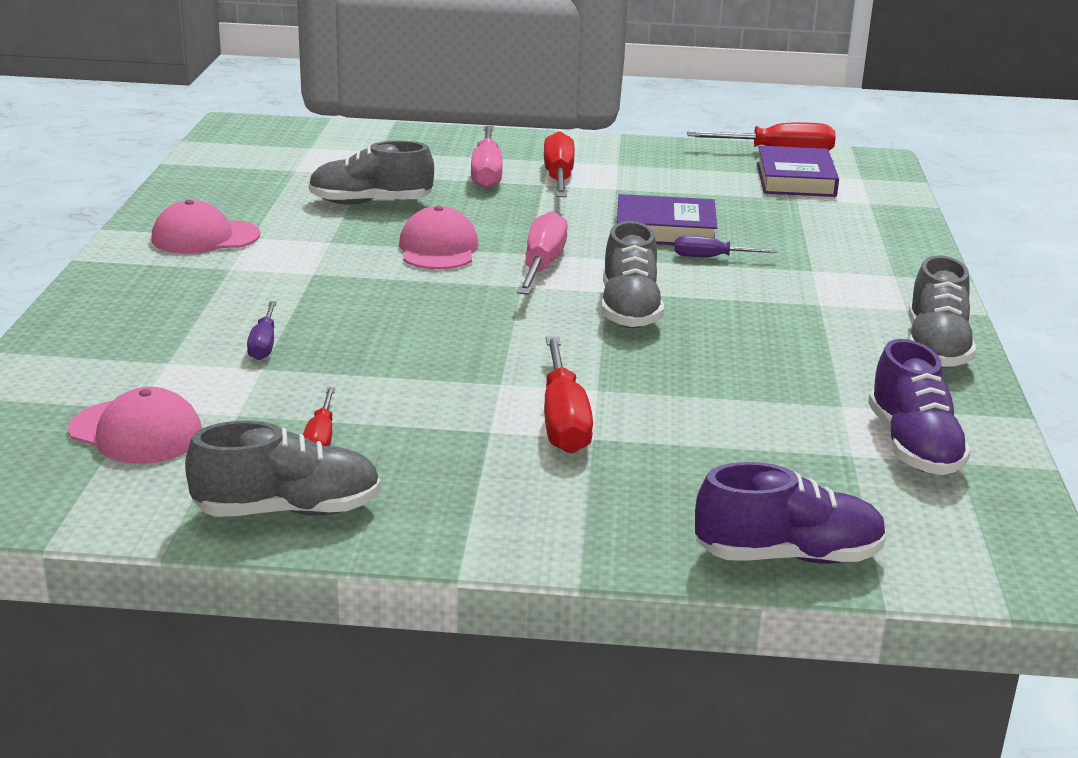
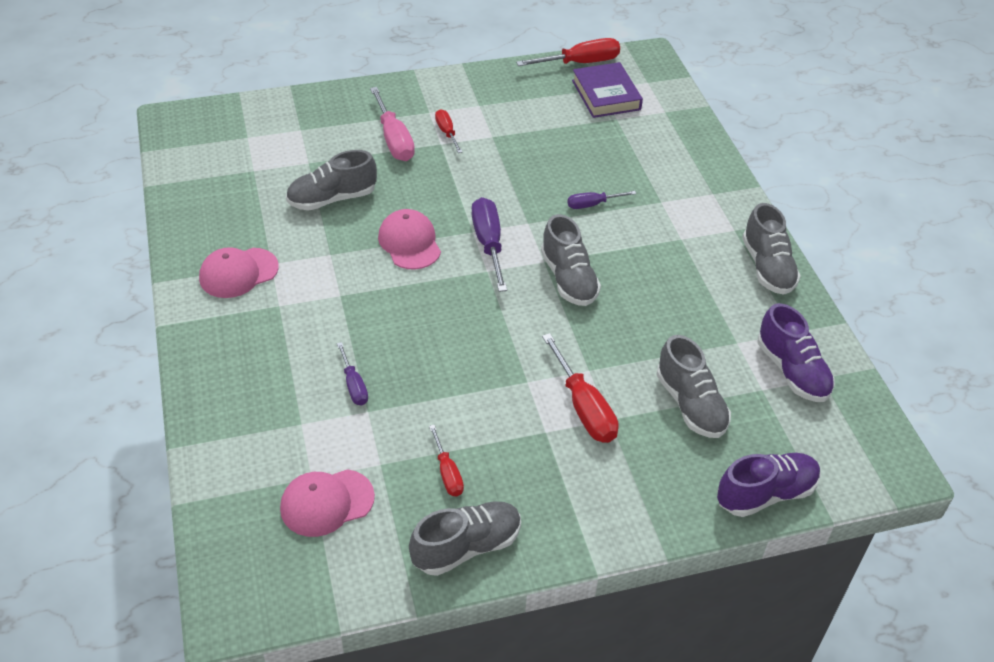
camera: 20 degrees left, 20 degrees up
pink cap [68,387,202,464] -> pink cap turned 150 degrees clockwise [280,469,375,537]
pink screwdriver [517,211,568,295] -> purple screwdriver [472,197,507,292]
red screwdriver [544,131,575,197] -> red screwdriver [435,109,462,153], size x0.58
purple book [617,194,717,245] -> none
none -> grey shoe [656,335,731,438]

